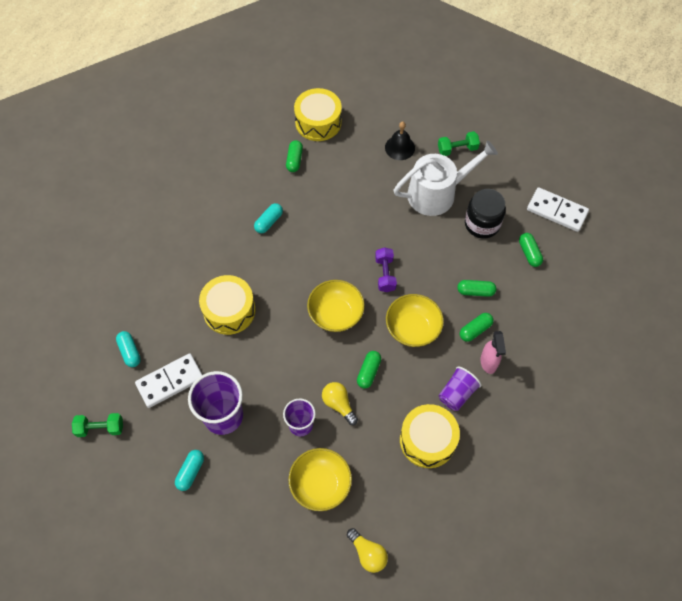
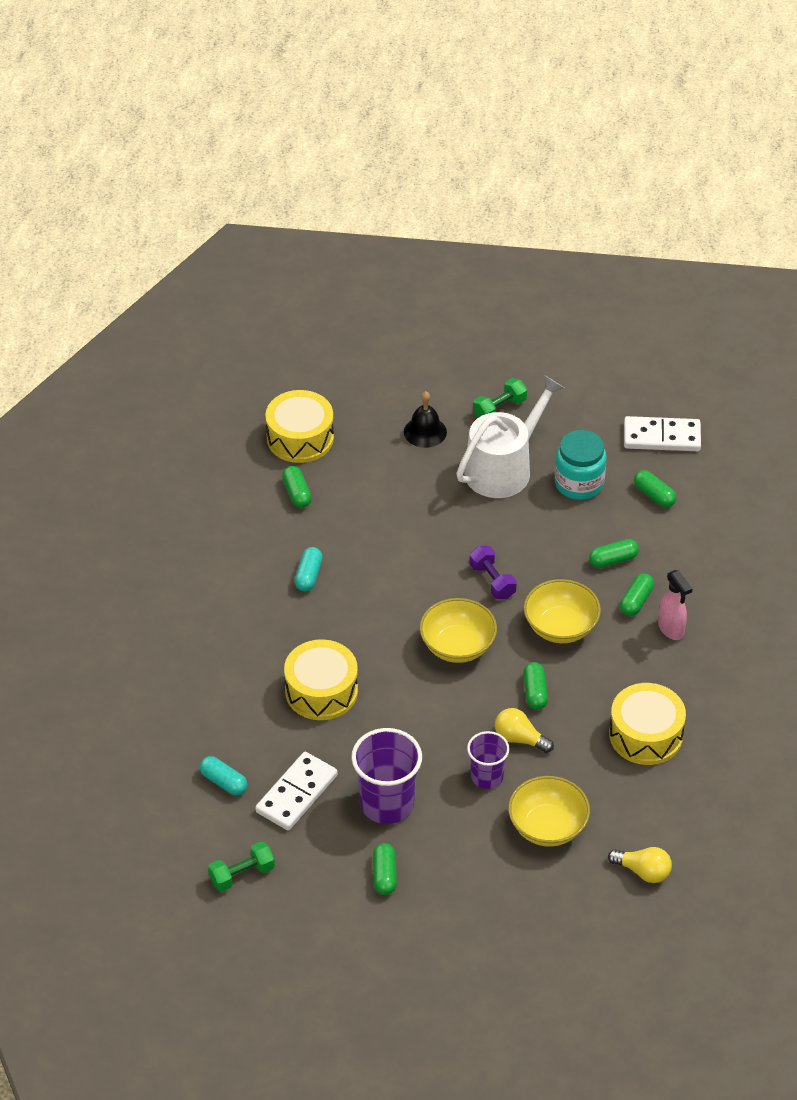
camera: 25 degrees left, 15 degrees down
turquoise capsule [175,450,204,491] -> green capsule [373,843,397,895]
purple cup [439,367,482,411] -> none
black jar [465,189,506,239] -> turquoise jar [555,430,606,500]

